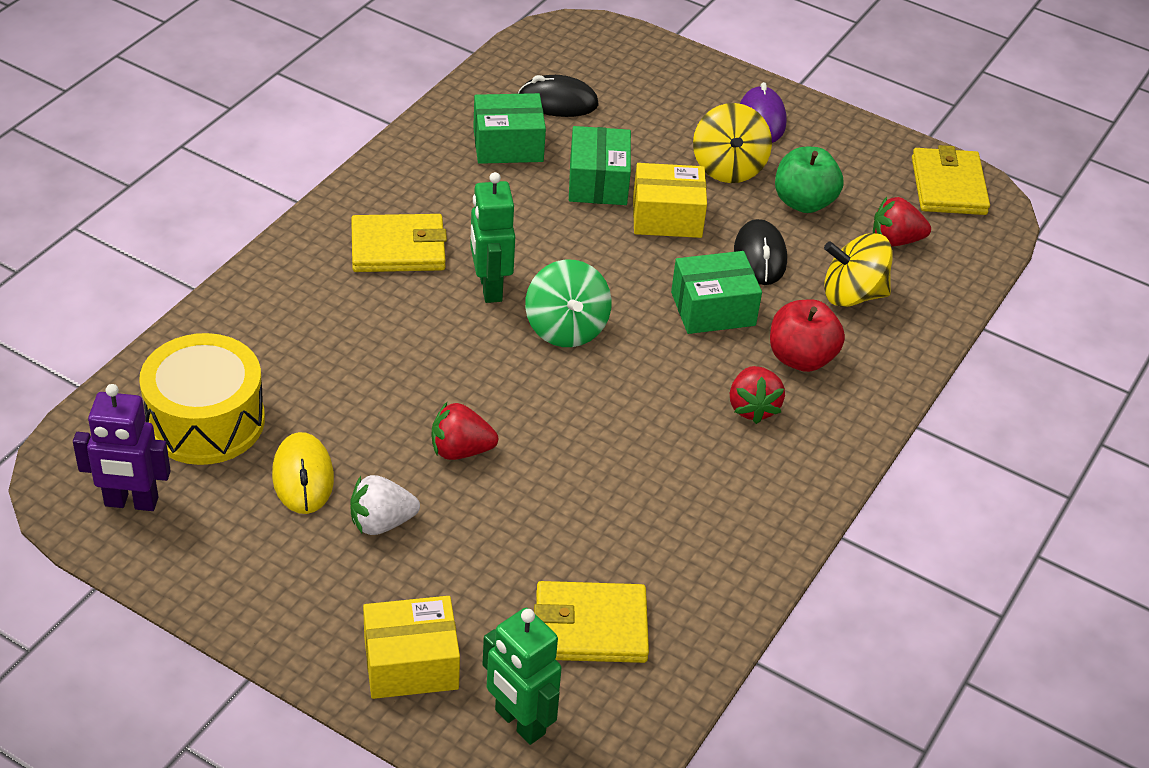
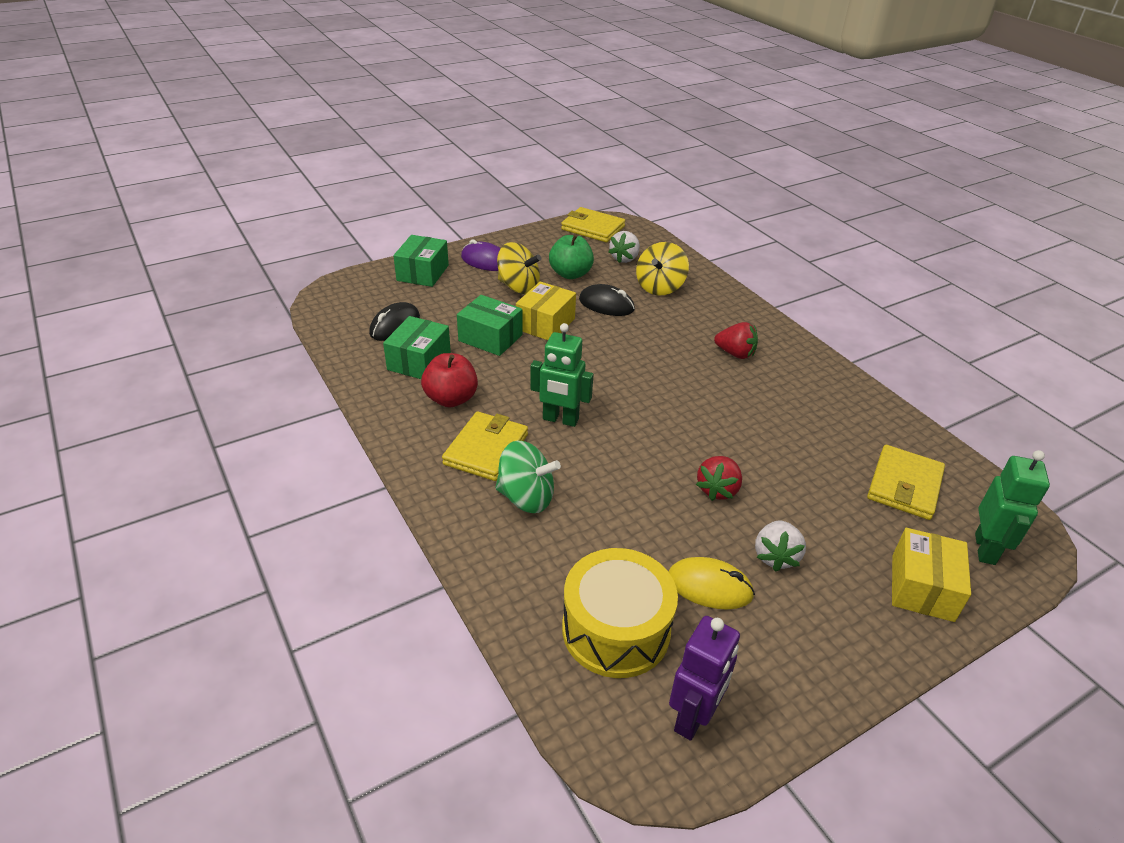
camera: 60 degrees left, 5 degrees down
green robot [483,608,562,745] -> green robot turned 60 degrees counterclockwise [975,450,1050,565]
green spinning top [525,260,612,347] -> green spinning top moved to [495,441,561,513]
green box [671,251,762,334] -> green box moved to [393,235,449,287]
red apple [770,299,845,372] -> red apple moved to [421,353,478,408]
red strawberry [873,197,931,246] -> white strawberry [609,231,640,263]

